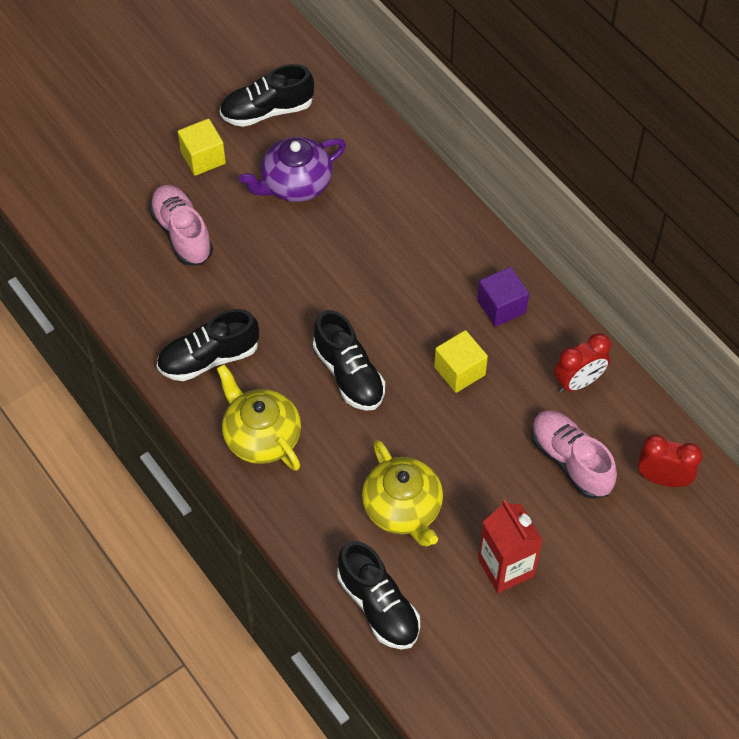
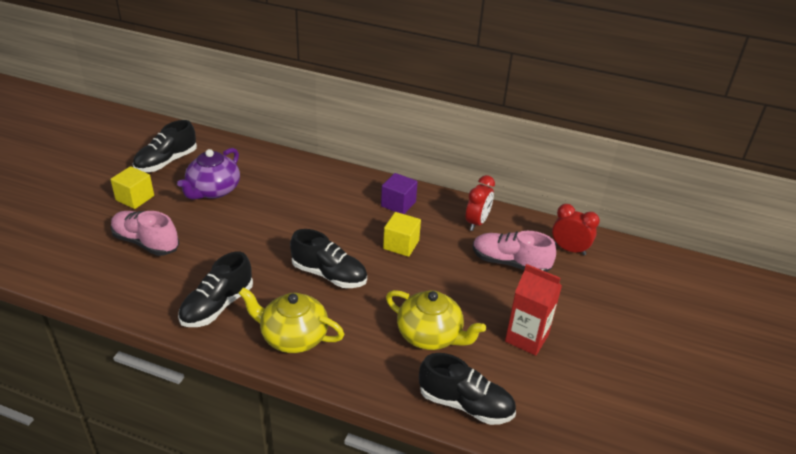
camera: 35 degrees left, 20 degrees down
red clock [638,435,703,487] -> red clock turned 45 degrees clockwise [552,204,600,255]

